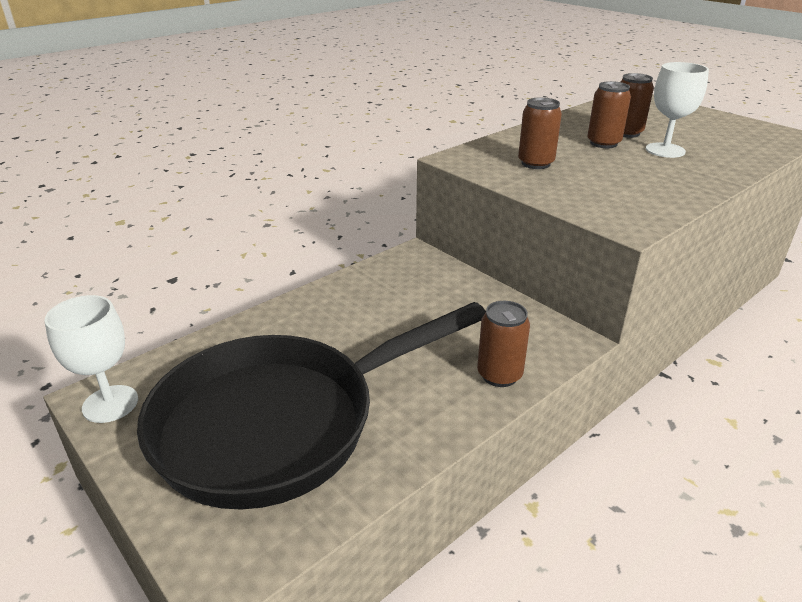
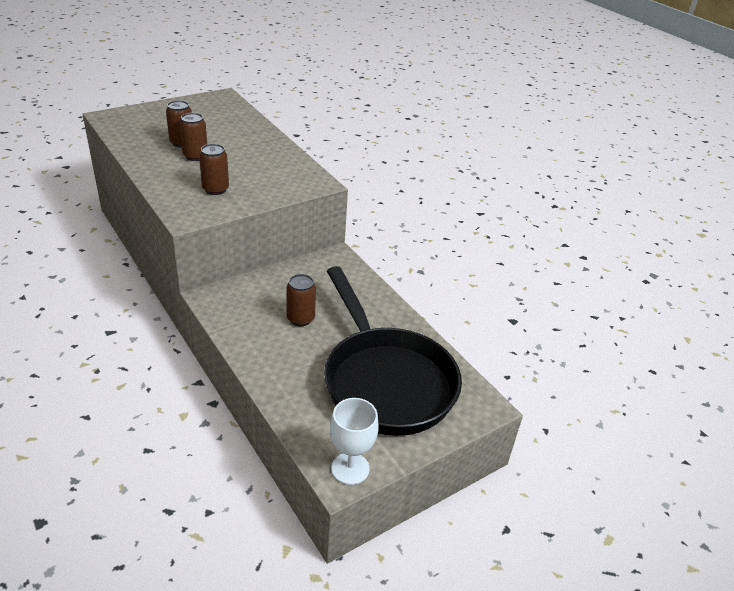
camera: 85 degrees left, 5 degrees up
brown can [477,301,530,387] -> brown can moved to [287,274,316,326]
white goblet [646,62,709,158] -> none

